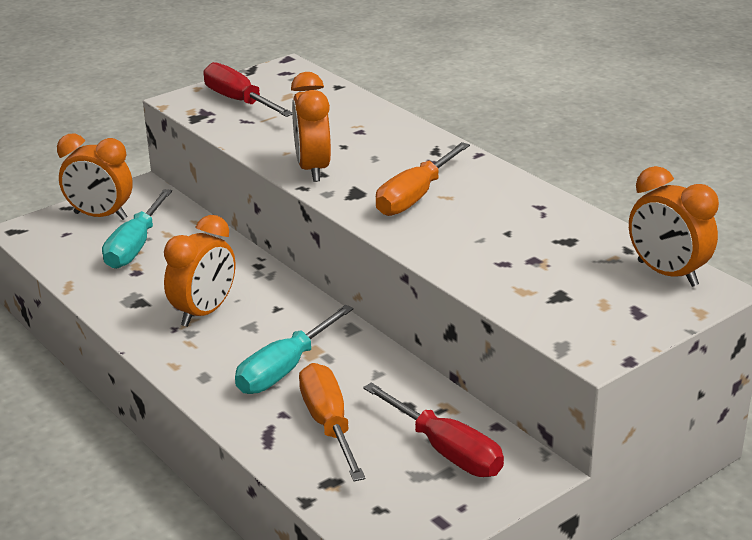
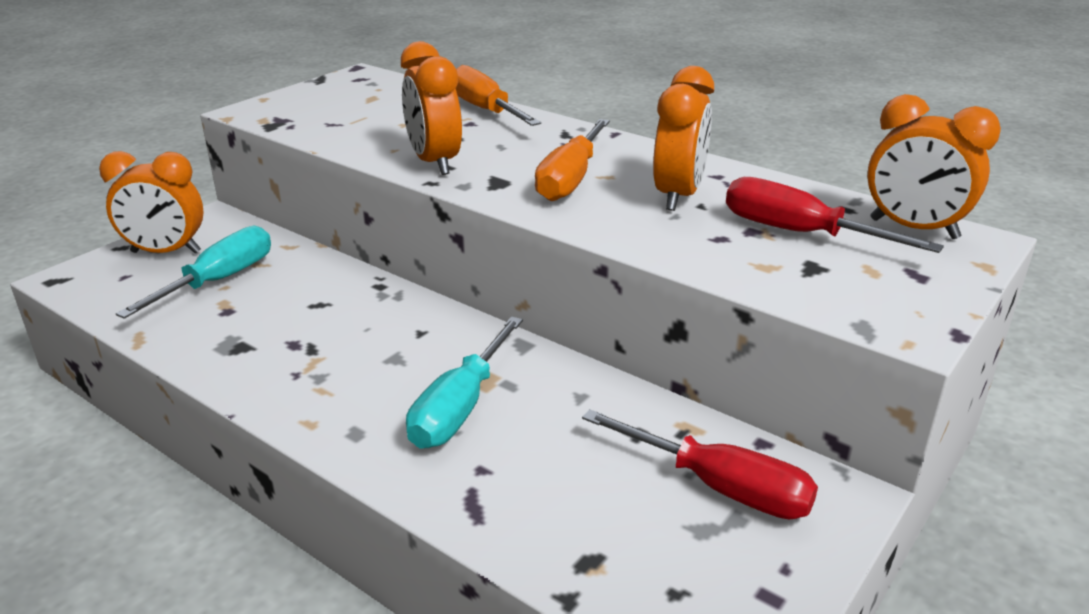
camera: 15 degrees left, 0 degrees up
turquoise screwdriver [102,189,172,269] -> turquoise screwdriver turned 150 degrees counterclockwise [116,226,271,319]
orange clock [164,215,235,327] -> orange clock moved to [653,66,714,211]
red screwdriver [203,62,292,117] -> red screwdriver moved to [726,177,944,253]
orange screwdriver [299,363,365,481] -> orange screwdriver moved to [456,65,541,126]

